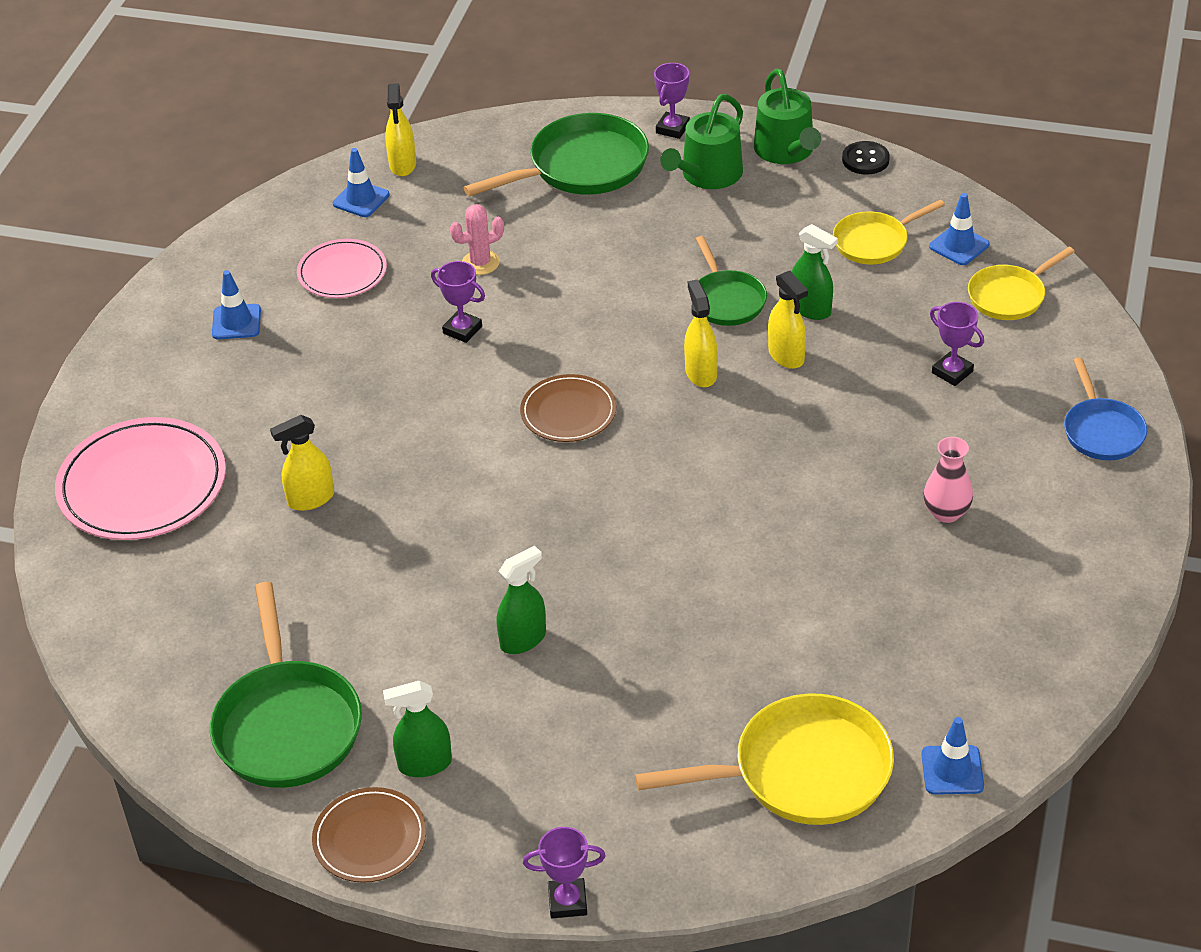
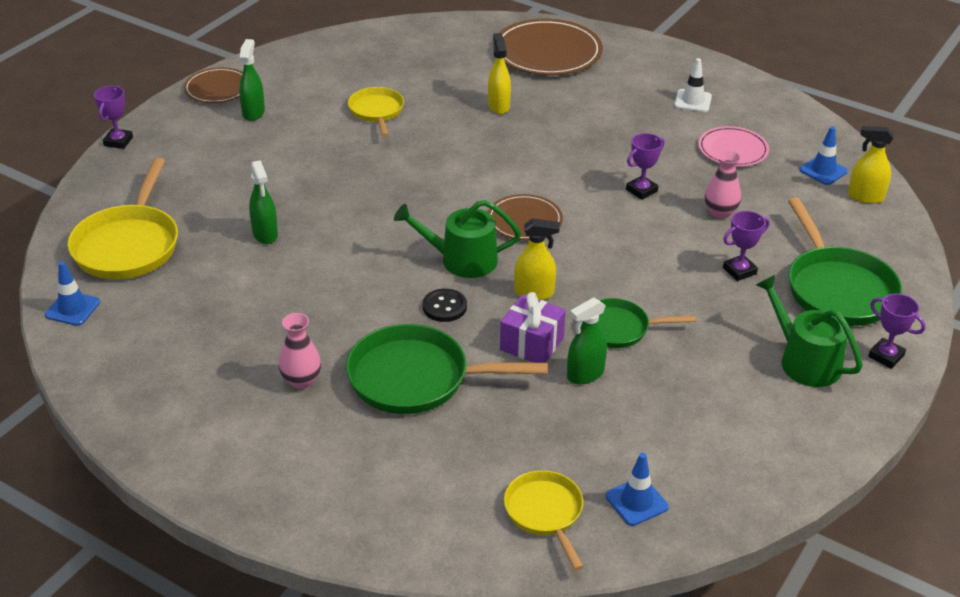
camera: 105 degrees right, 5 degrees down
pink plate [55,417,226,540] -> brown plate [493,19,603,75]
green pan [210,582,362,788] -> green pan moved to [346,324,548,414]
blue traffic cone [212,270,261,340] -> white traffic cone [674,58,712,112]
pink cactus [450,204,504,275] -> pink vase [705,150,741,219]
green spray bottle [496,546,546,654] -> green spray bottle moved to [249,160,278,244]
green watering can [754,69,821,164] -> green watering can moved to [394,200,521,278]
yellow spray bottle [768,271,808,369] -> purple gift [500,292,566,363]
yellow pan [833,200,945,264] -> yellow pan moved to [348,87,404,137]
black button [842,141,890,175] -> black button moved to [423,289,467,322]
purple trophy [930,302,984,386] -> purple trophy moved to [723,211,769,281]
blue pan [1064,357,1147,460] -> none

